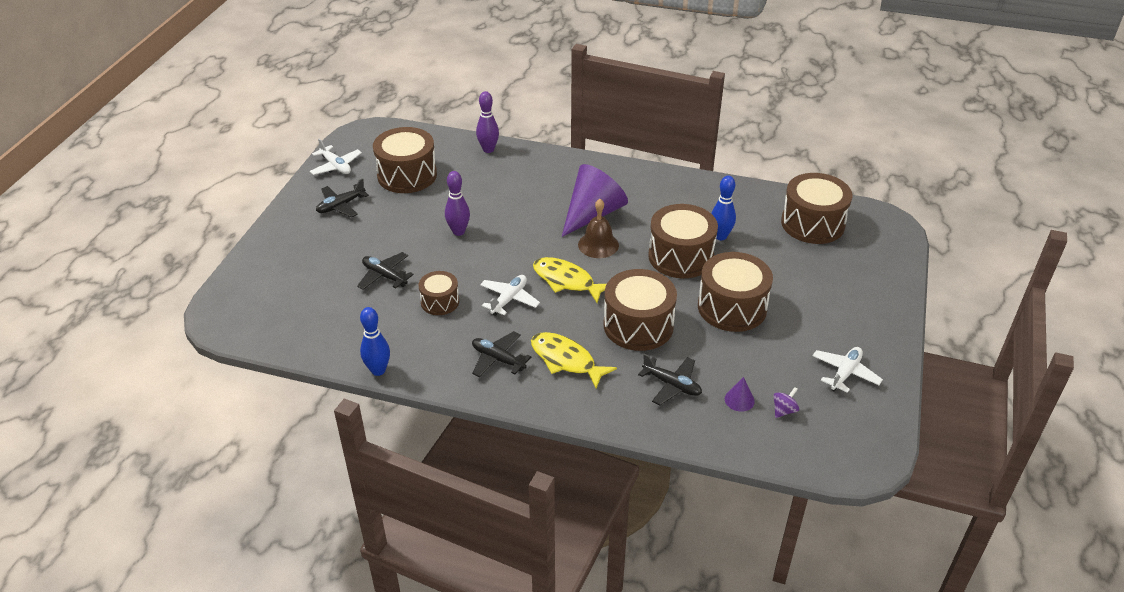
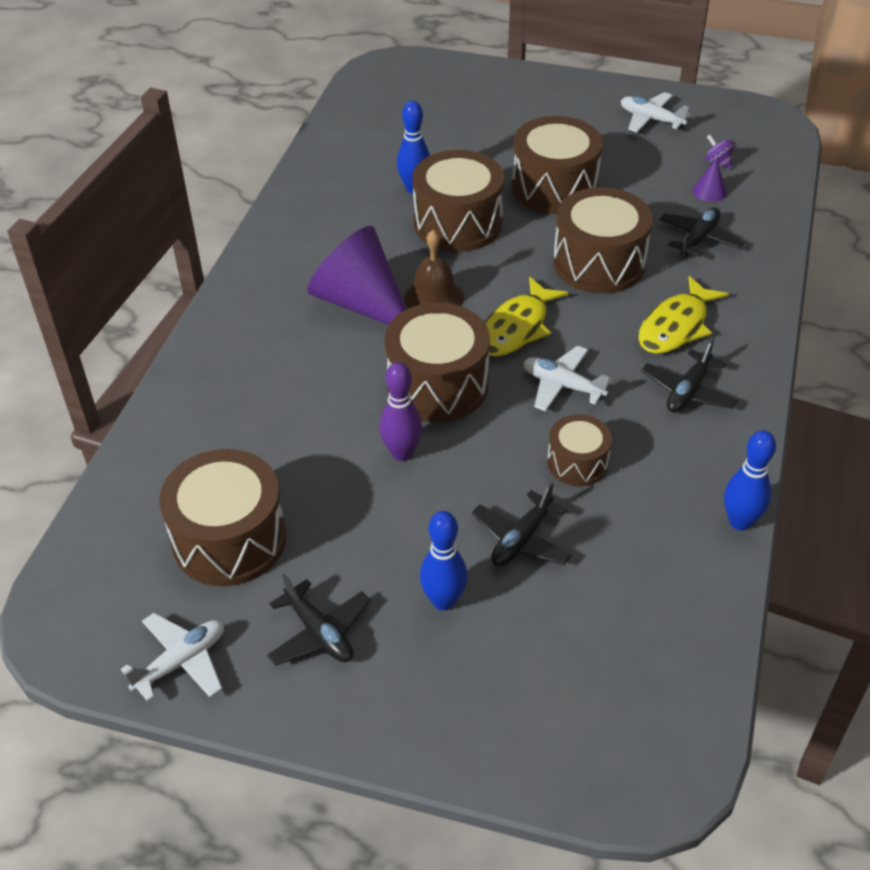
camera: 90 degrees left, 5 degrees up
purple bowling pin [476,91,499,153] -> none
brown drum [781,173,852,244] -> brown drum moved to [385,303,490,423]
none -> blue bowling pin [420,511,468,611]

